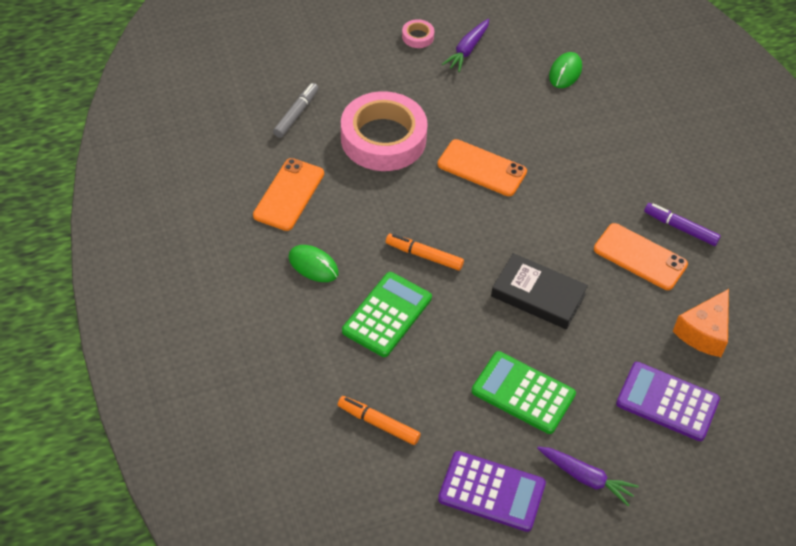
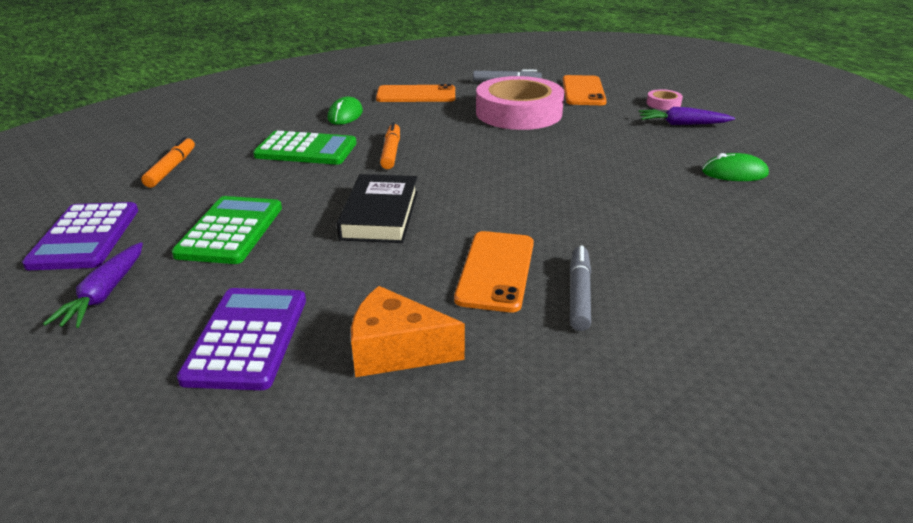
camera: 70 degrees right, 20 degrees down
orange phone [437,139,527,196] -> orange phone moved to [563,75,607,105]
purple marker [644,203,721,246] -> grey marker [570,246,591,331]

